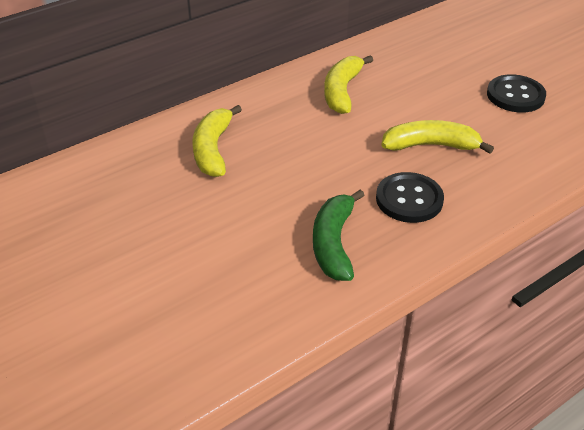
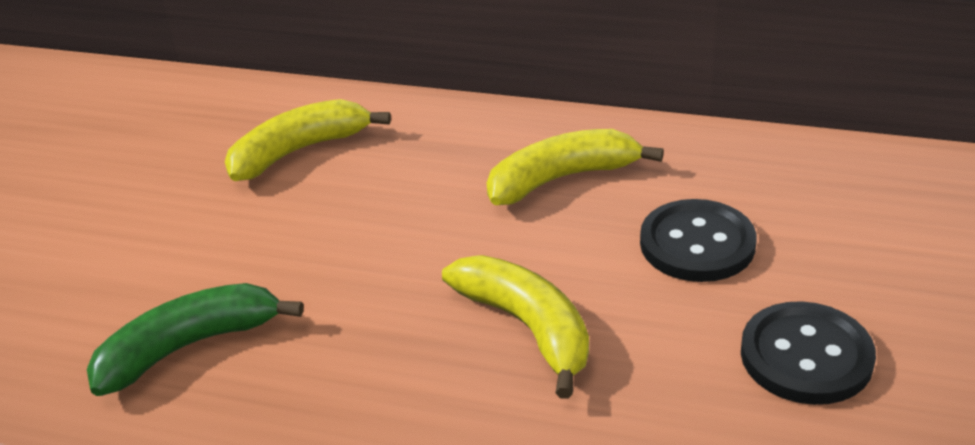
camera: 55 degrees right, 5 degrees down
black button [376,172,444,223] -> black button moved to [640,199,757,282]

